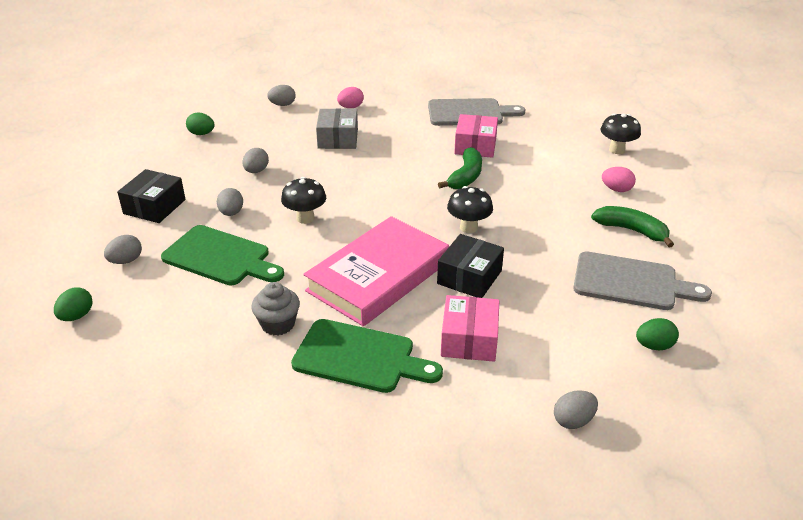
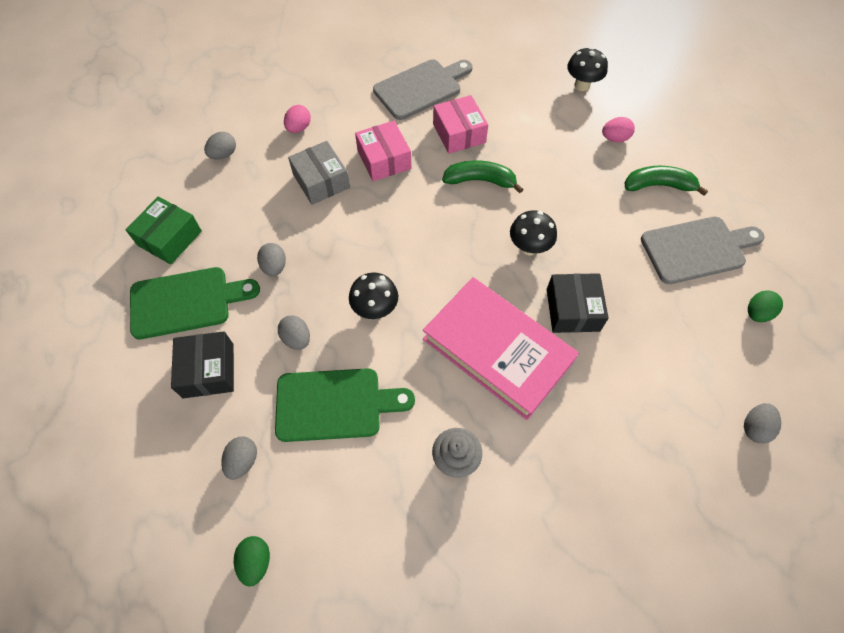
camera: 30 degrees left, 25 degrees up
green egg [186,113,214,135] -> green box [125,196,202,265]
green cutting board [291,319,443,393] -> green cutting board moved to [130,267,260,339]
pink book [303,216,449,326] -> pink book turned 60 degrees counterclockwise [423,277,579,420]
green banana [438,147,482,189] -> green banana turned 75 degrees counterclockwise [442,160,523,193]
pink box [441,295,499,362] -> pink box moved to [355,121,411,181]

